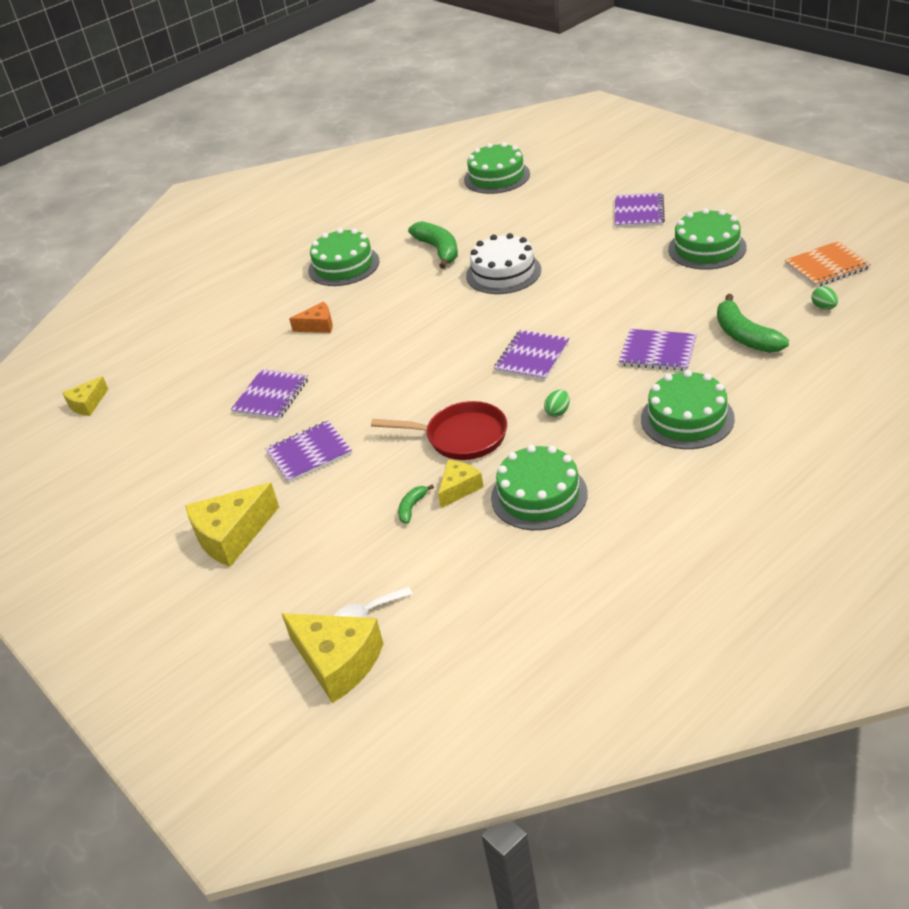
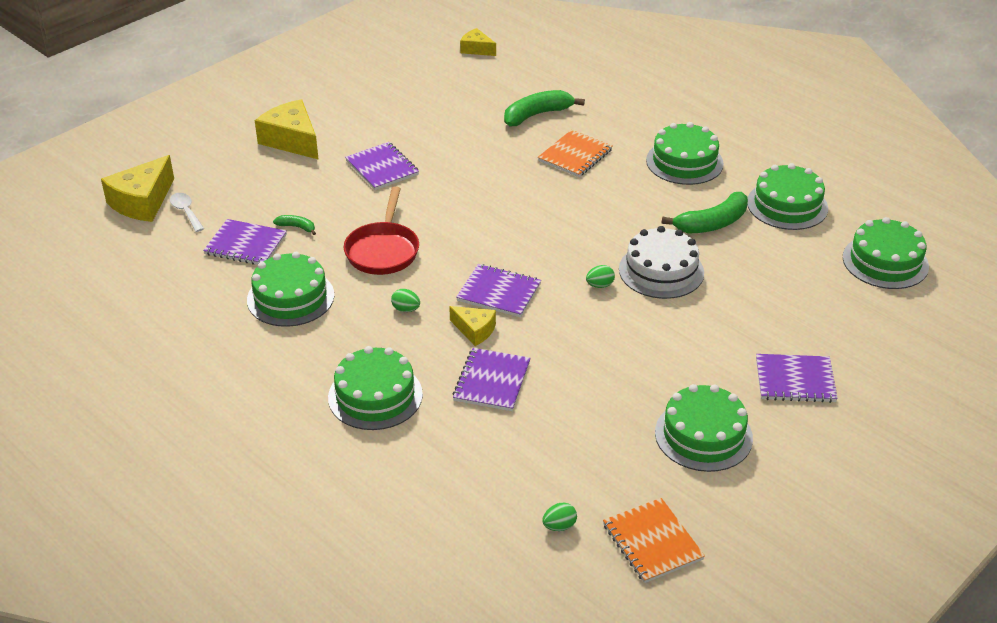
camera: 80 degrees right, 0 degrees up
purple notebook [231,369,308,420] -> purple notebook moved to [203,219,287,265]
orange cheese [289,301,333,333] -> orange notebook [538,130,612,177]
yellow cheese [438,460,483,508] -> yellow cheese moved to [449,306,496,346]
green banana [717,294,789,353] -> green banana moved to [504,90,585,126]
none -> green egg [586,265,615,288]
none -> green cake [747,163,828,230]

